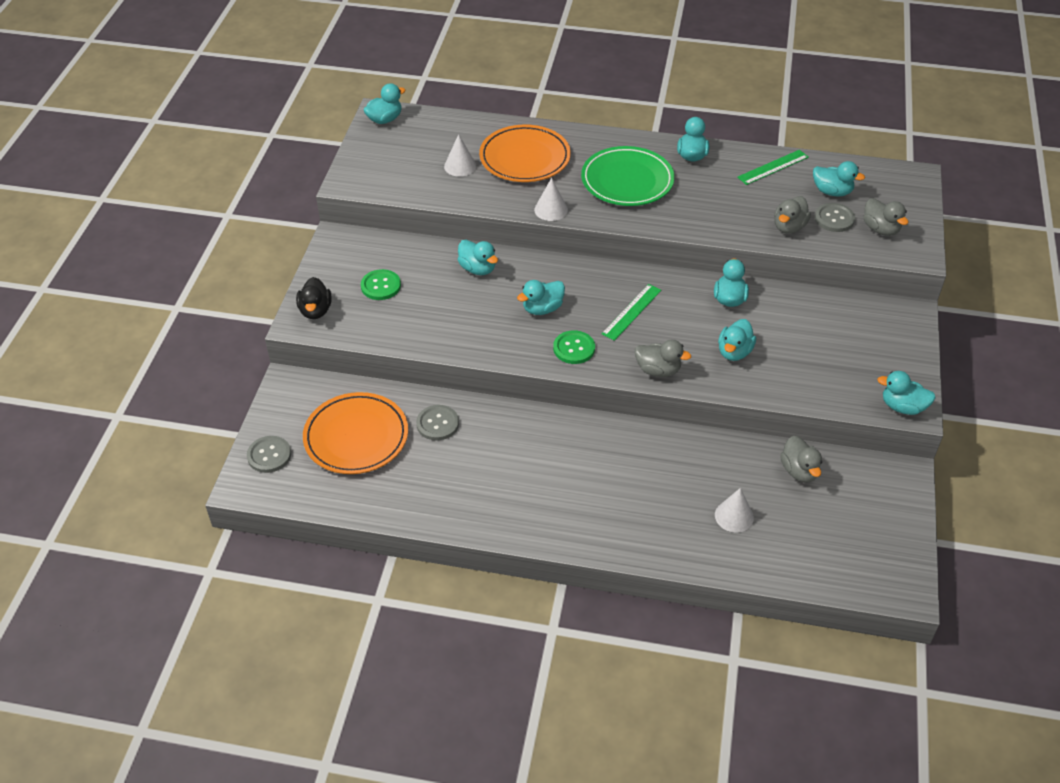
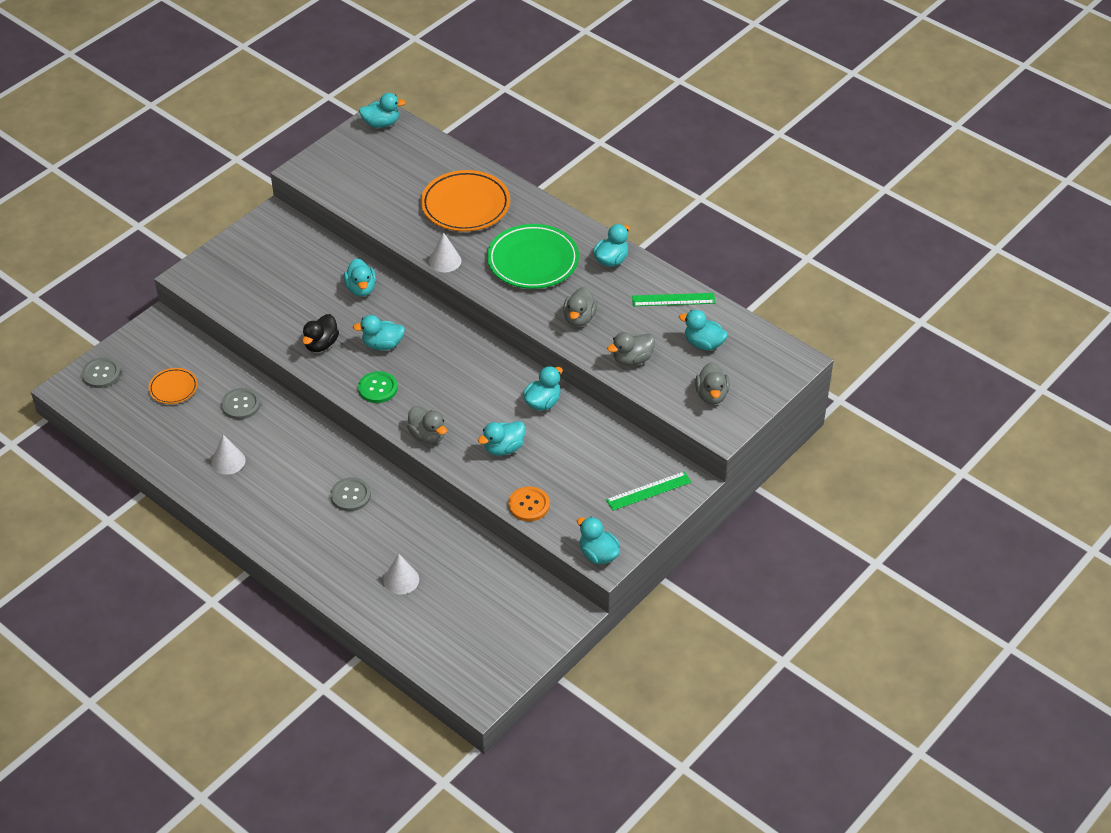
camera: 30 degrees right, 0 degrees up
black duck [296,277,332,319] -> black duck moved to [302,314,339,352]
orange plate [303,392,408,474] -> orange plate [149,368,198,404], size x0.52
green button [361,269,401,300] -> none
white cone [444,134,476,177] -> white cone moved to [211,435,246,475]
green ruler [602,284,661,341] -> green ruler moved to [606,471,691,511]
grey duck [780,436,822,482] -> grey duck moved to [563,287,597,327]
turquoise duck [813,161,865,197] -> turquoise duck turned 150 degrees clockwise [679,310,728,350]
grey button [815,203,855,232] -> grey button moved to [331,477,371,511]
none -> orange button [508,486,550,521]

